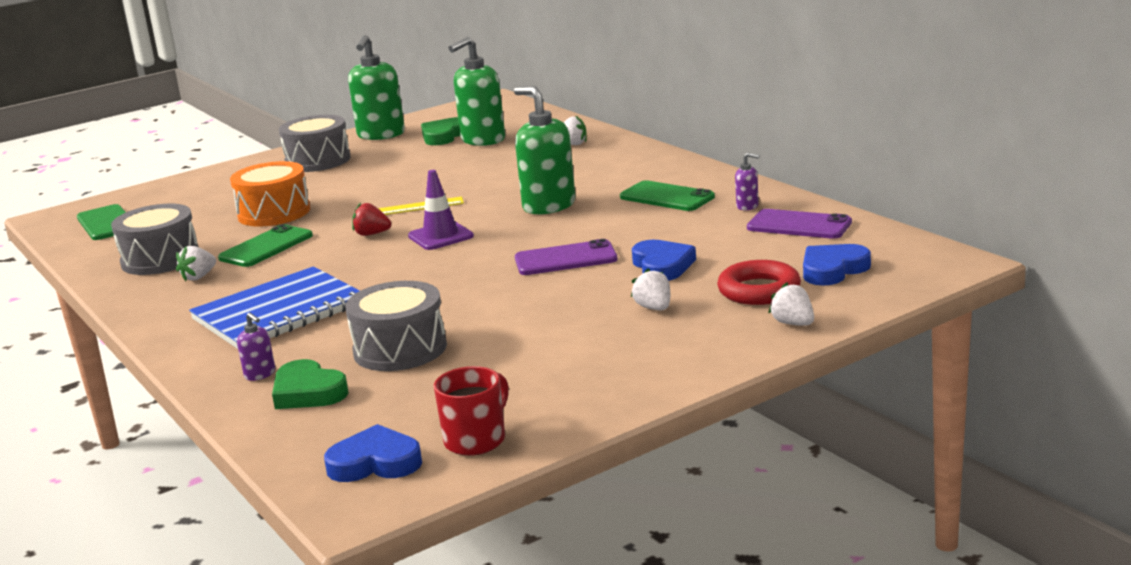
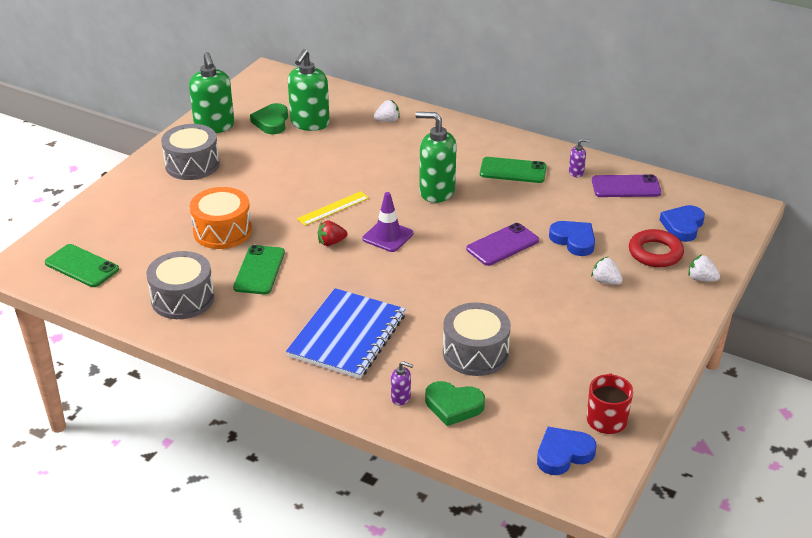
camera: 30 degrees left, 15 degrees up
white strawberry [176,246,216,281] -> none

